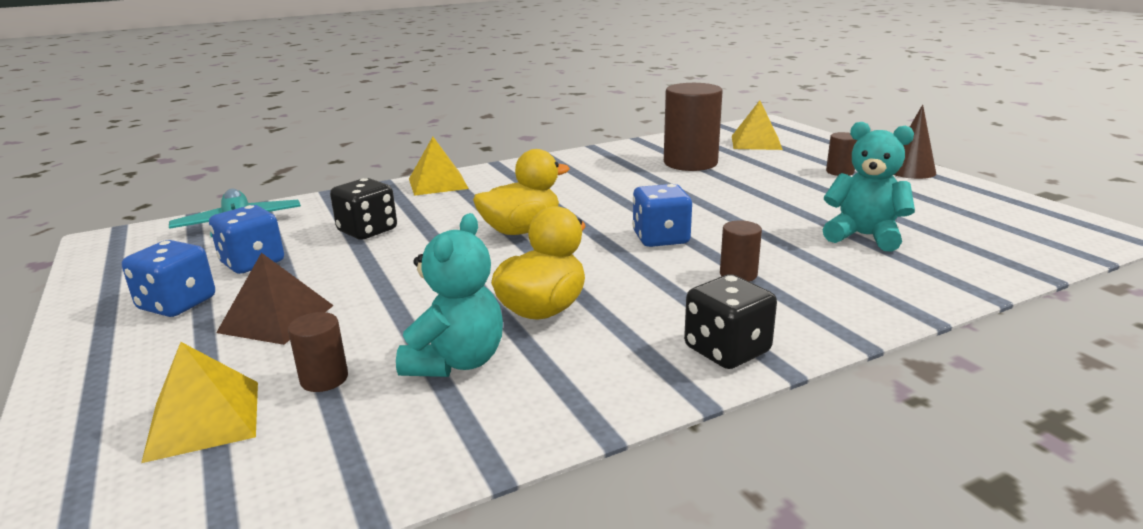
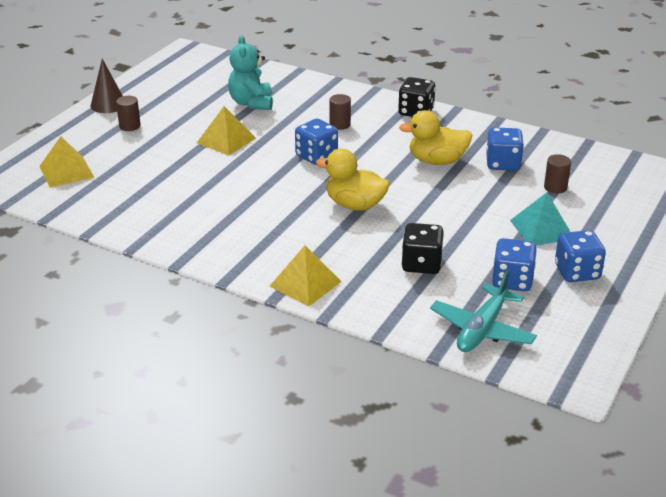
camera: 125 degrees left, 10 degrees up
yellow pyramid [141,342,258,463] -> yellow pyramid moved to [197,106,256,156]
brown pyramid [216,253,334,345] -> turquoise pyramid [510,192,570,246]
turquoise teddy bear [396,213,503,377] -> blue dice [486,127,524,171]
brown cylinder [664,83,723,171] -> none

